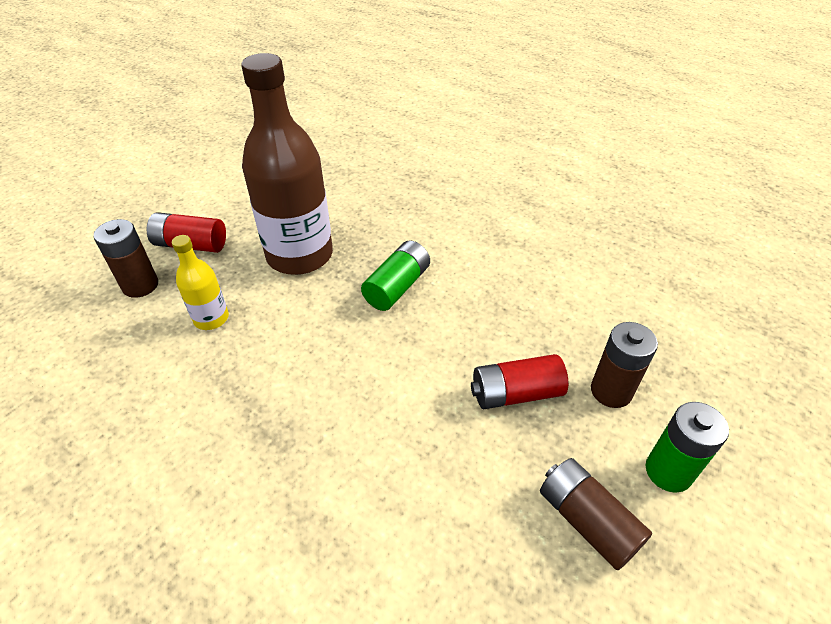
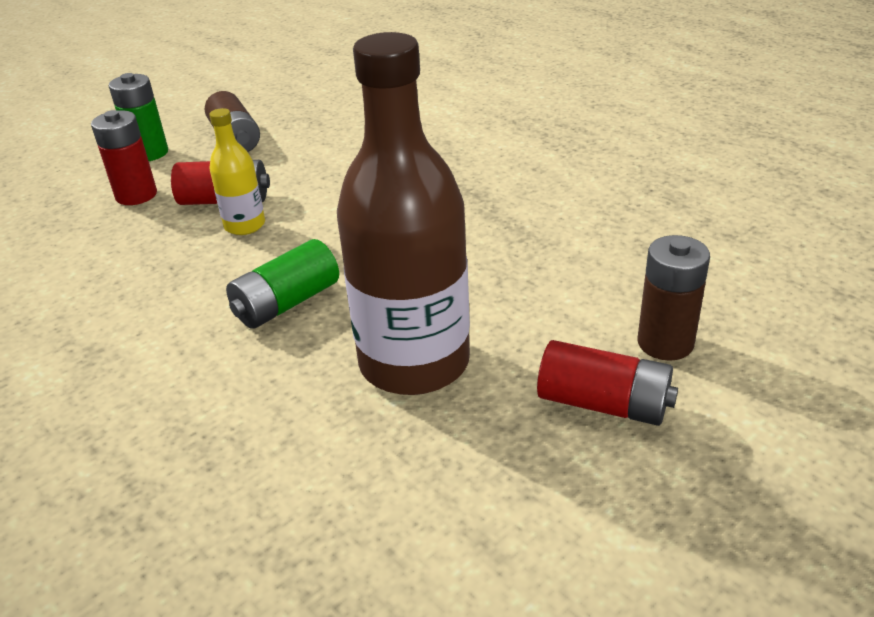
camera: 165 degrees left, 10 degrees down
yellow bottle [172,235,229,330] -> yellow bottle moved to [209,108,265,235]
brown battery [591,322,658,408] -> red battery [91,110,157,205]

